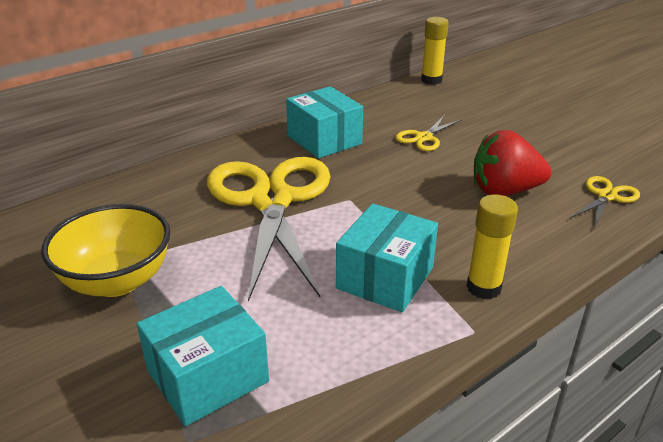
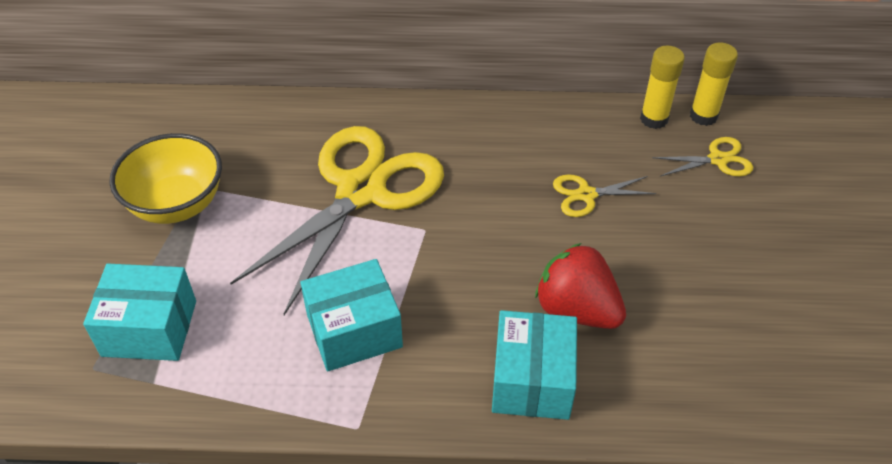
camera: 40 degrees right, 15 degrees up
turquoise box [286,86,363,158] -> turquoise box moved to [492,310,577,420]
yellow glue stick [467,194,518,299] -> yellow glue stick moved to [640,46,685,129]
yellow scissors [570,176,640,229] -> yellow scissors moved to [652,137,753,176]

